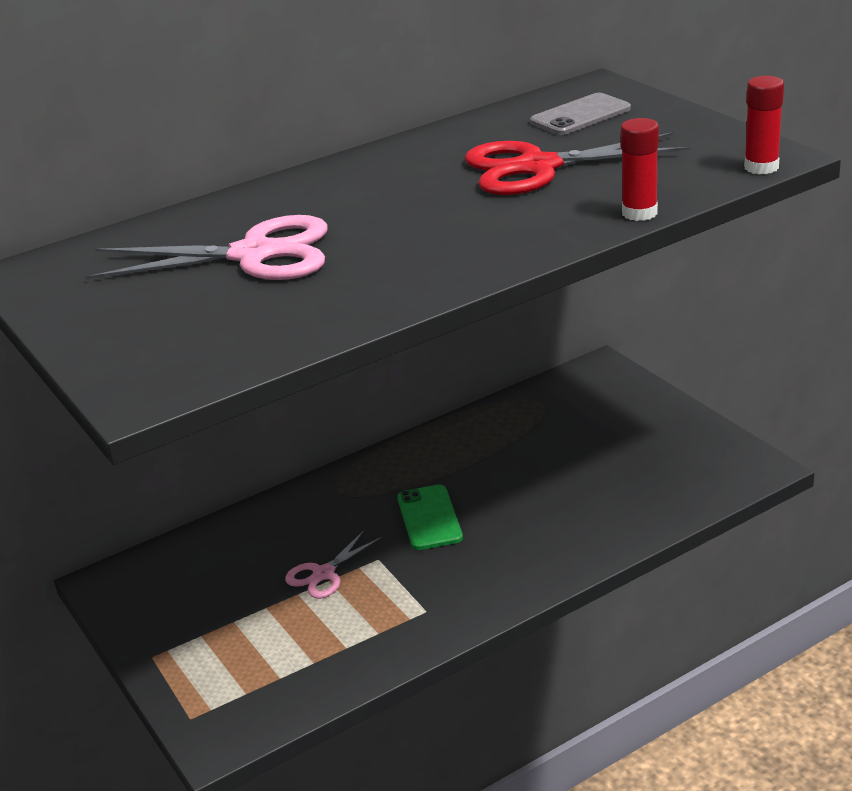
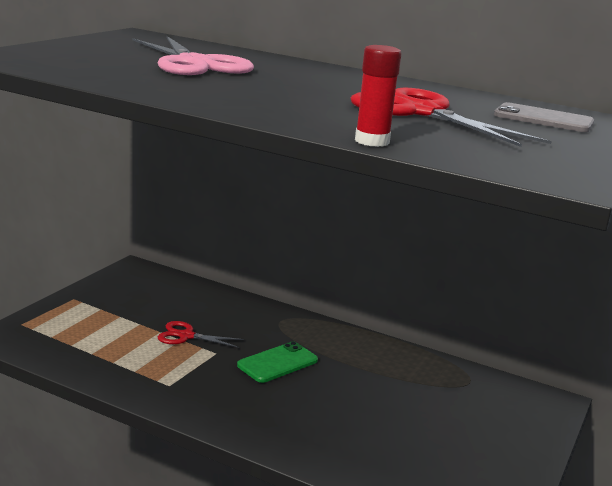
camera: 55 degrees right, 10 degrees down
pink scissors [285,530,382,599] -> red scissors [158,321,244,348]
red glue stick [744,76,784,175] -> none

